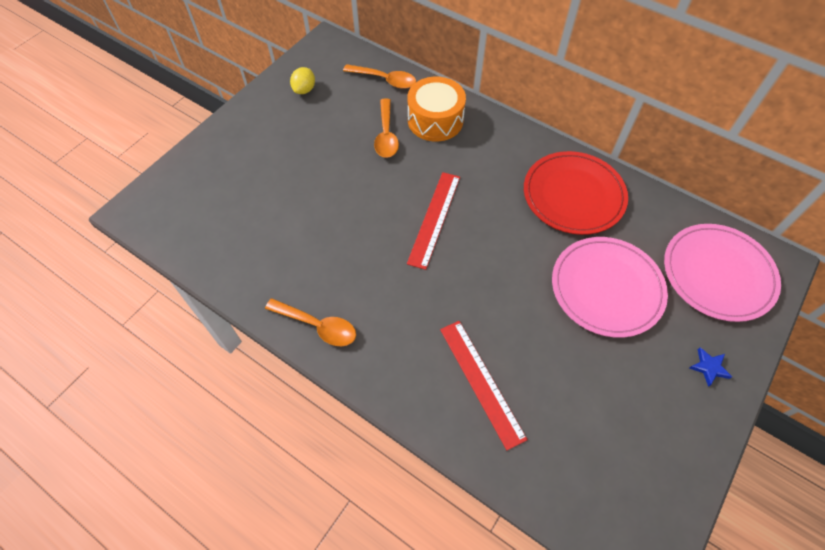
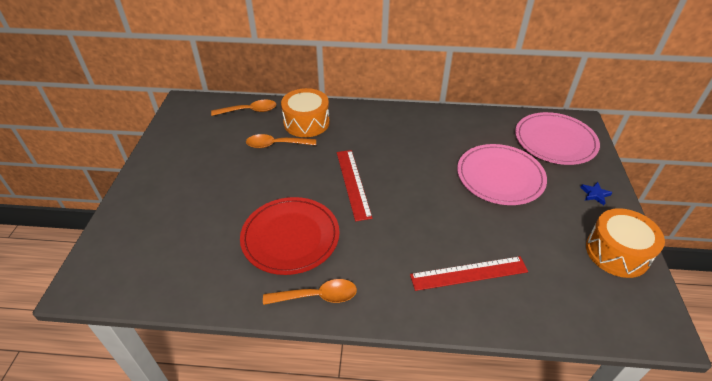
camera: 30 degrees left, 15 degrees down
yellow lemon [290,67,315,94] -> none
orange spoon [374,98,399,158] -> orange spoon turned 120 degrees clockwise [246,134,316,148]
red ruler [440,321,528,450] -> red ruler turned 45 degrees counterclockwise [410,256,528,291]
red plate [524,151,628,235] -> red plate moved to [240,197,340,275]
none -> orange drum [586,208,665,278]

